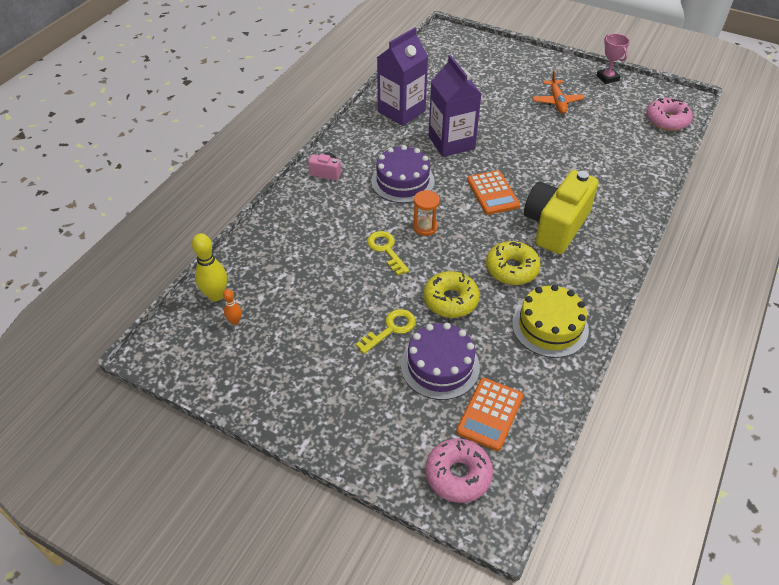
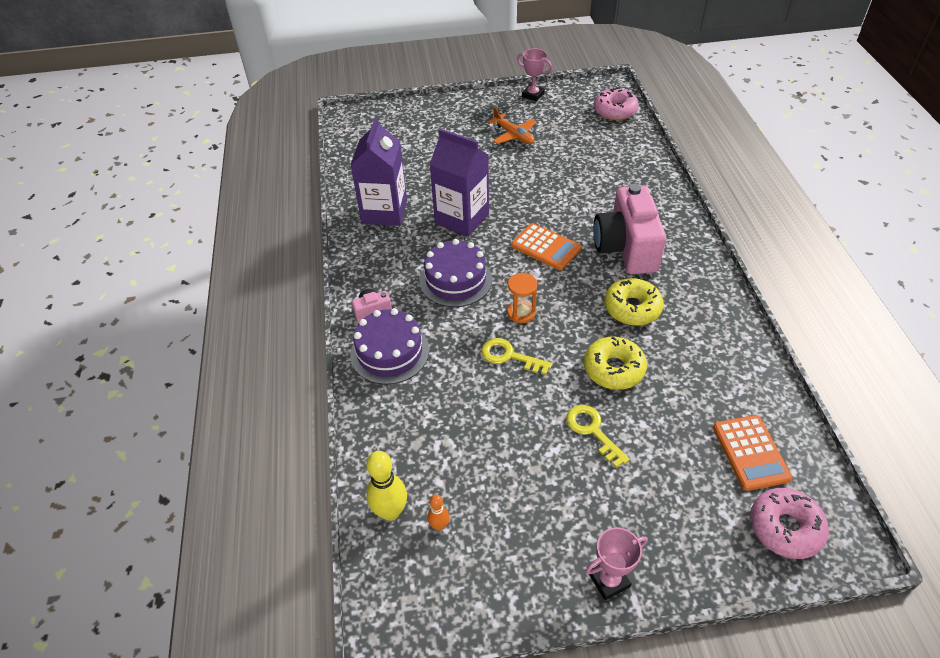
camera: 35 degrees left, 0 degrees up
yellow key [356,309,416,354] -> yellow key turned 45 degrees counterclockwise [566,405,630,468]
purple cake [401,323,480,400] -> purple cake moved to [350,308,429,385]
yellow cake [512,284,589,358] -> none
yellow camera [524,170,598,254] -> pink camera [593,184,666,274]
none -> pink trophy [586,527,648,600]

